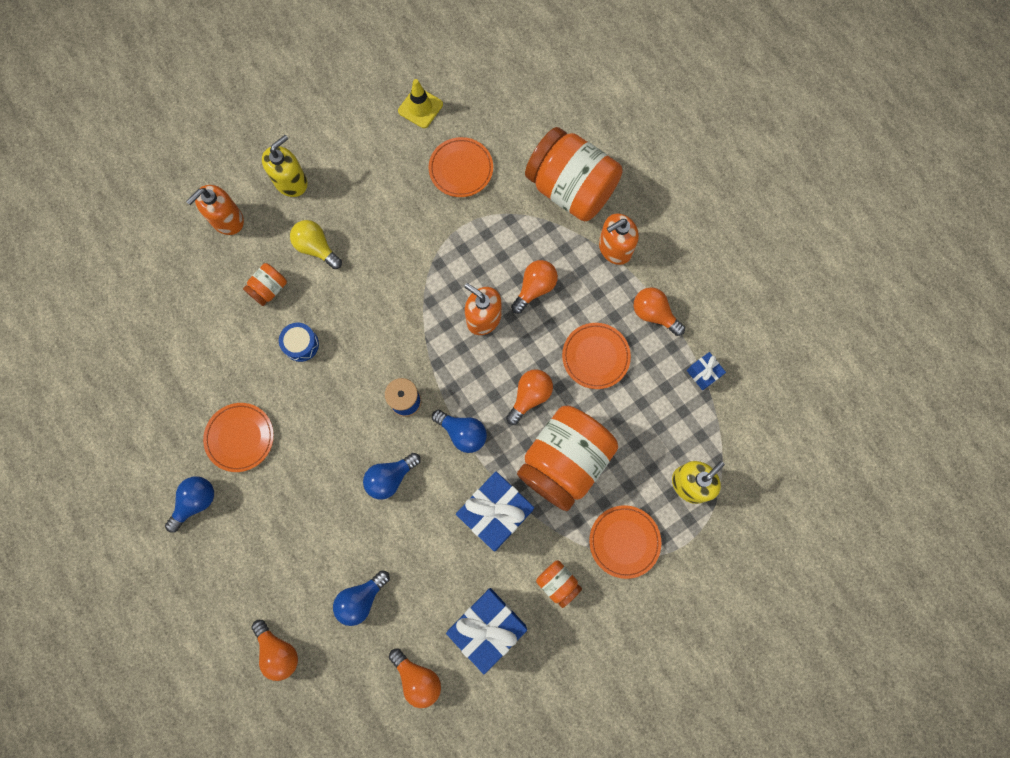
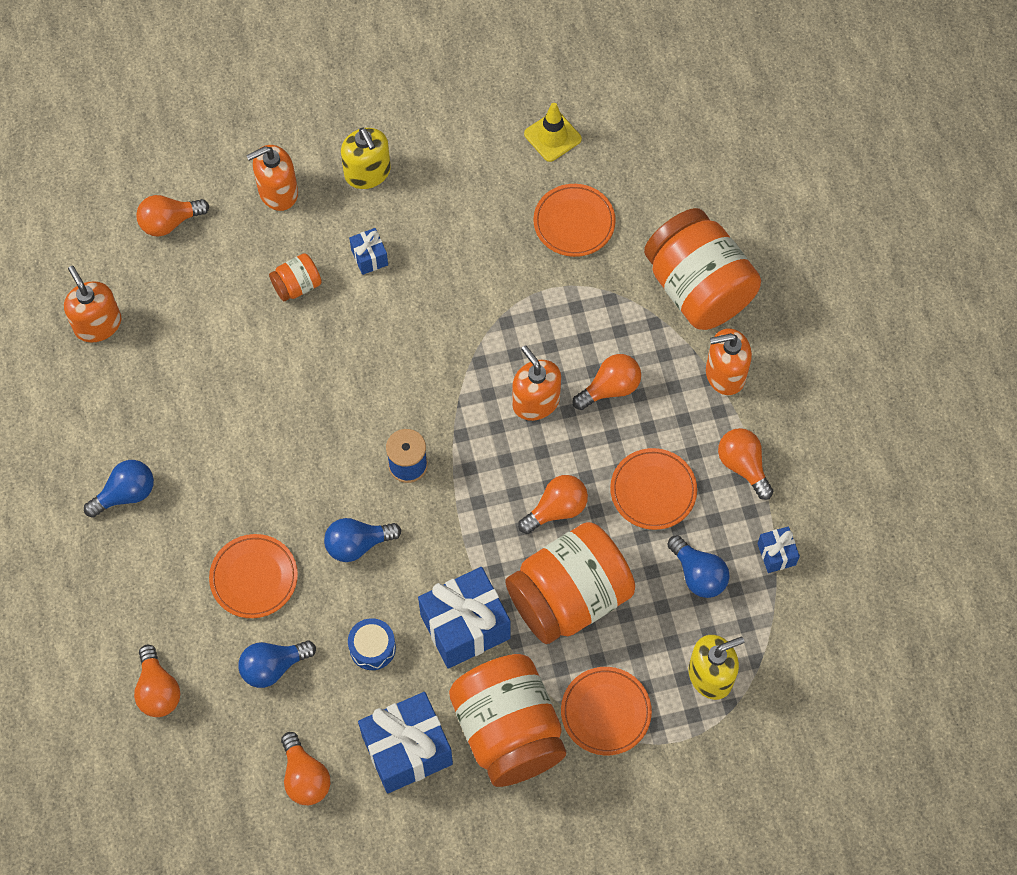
camera: 20 degrees right, 10 degrees down
orange plate [203,403,274,472] -> orange plate moved to [209,534,298,618]
yellow soap dispenser [262,135,308,197] -> yellow soap dispenser turned 90 degrees clockwise [341,127,391,189]
blue drum [279,323,319,362] -> blue drum moved to [348,618,396,670]
yellow light bulb [290,220,342,269] -> blue gift [349,228,388,275]
blue light bulb [432,410,487,453] -> blue light bulb moved to [668,535,729,598]
orange jar [536,560,582,608] -> orange jar [449,654,566,787], size x2.28
none -> orange soap dispenser [64,266,121,342]
none -> orange light bulb [136,195,209,237]

